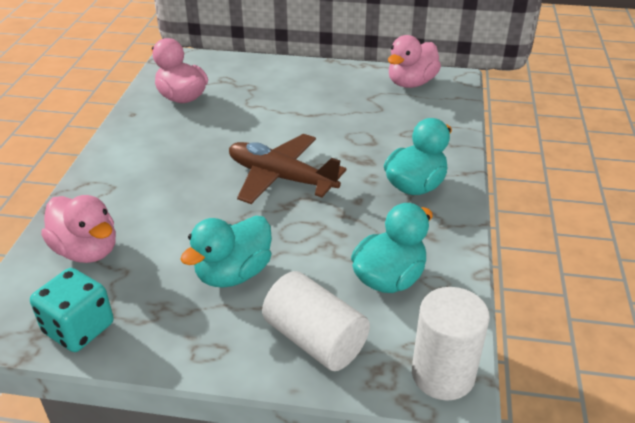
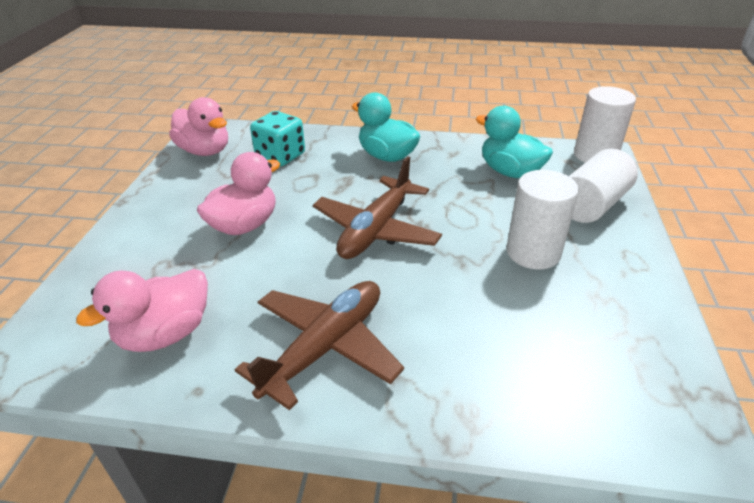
camera: 90 degrees left, 0 degrees up
turquoise dice [30,268,114,352] -> turquoise dice moved to [250,111,305,166]
pink duck [41,195,116,263] -> pink duck moved to [197,152,280,235]
turquoise duck [180,216,272,288] -> white cylinder [506,170,579,270]
none -> brown plane [235,281,404,410]

